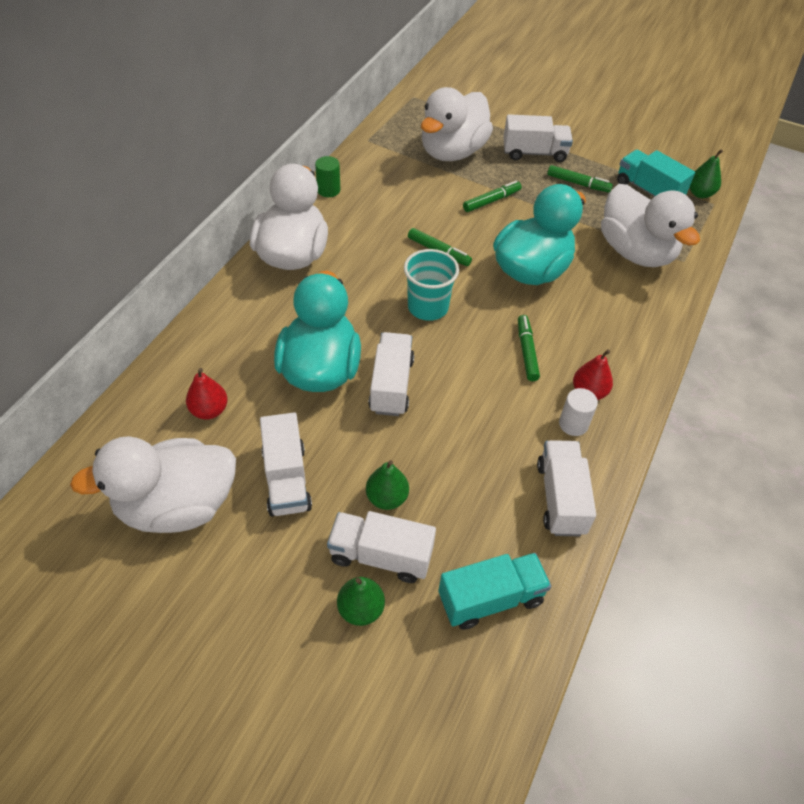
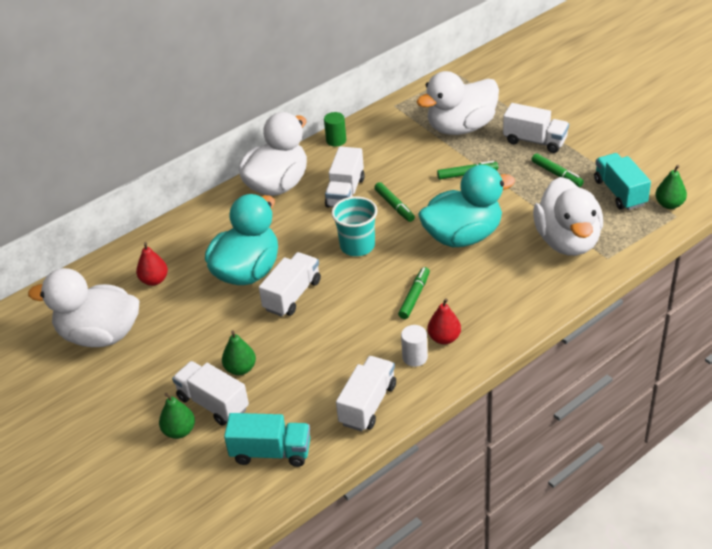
camera: 30 degrees right, 10 degrees down
white truck [260,413,312,516] -> white truck moved to [325,146,365,208]

